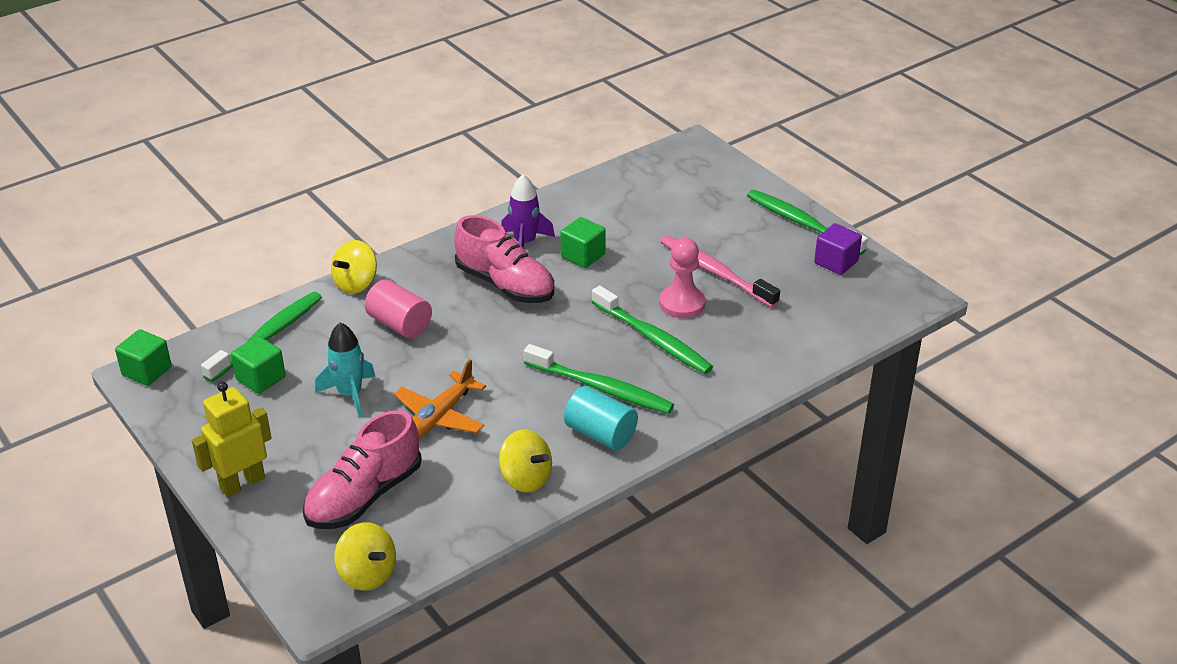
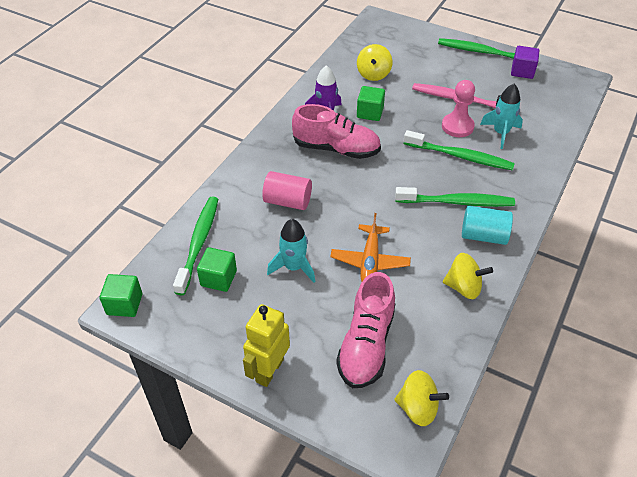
camera: 25 degrees left, 10 degrees up
yellow spinning top [331,240,377,294] -> yellow spinning top moved to [357,44,392,81]
none -> turquoise rocket [480,84,523,149]

